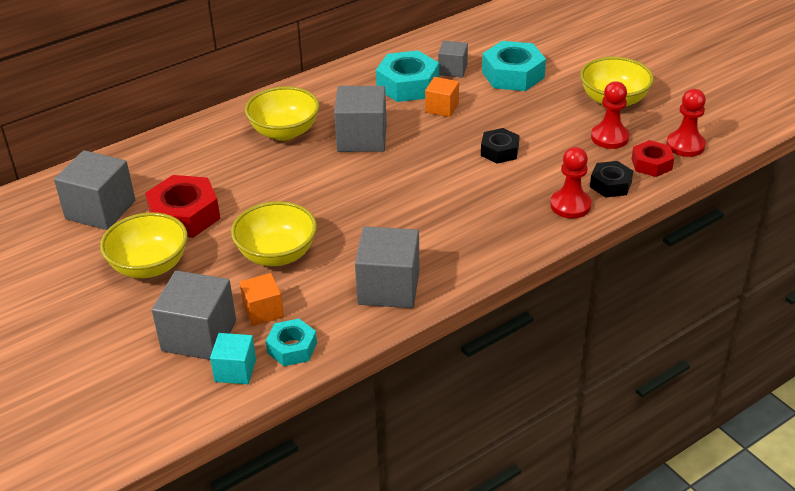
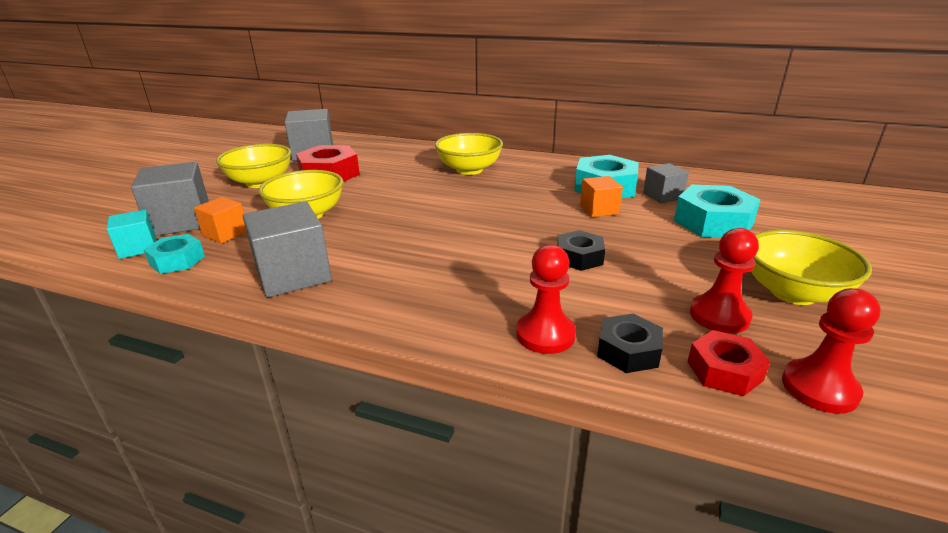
camera: 55 degrees right, 10 degrees down
grey cube [334,86,387,152] -> none

